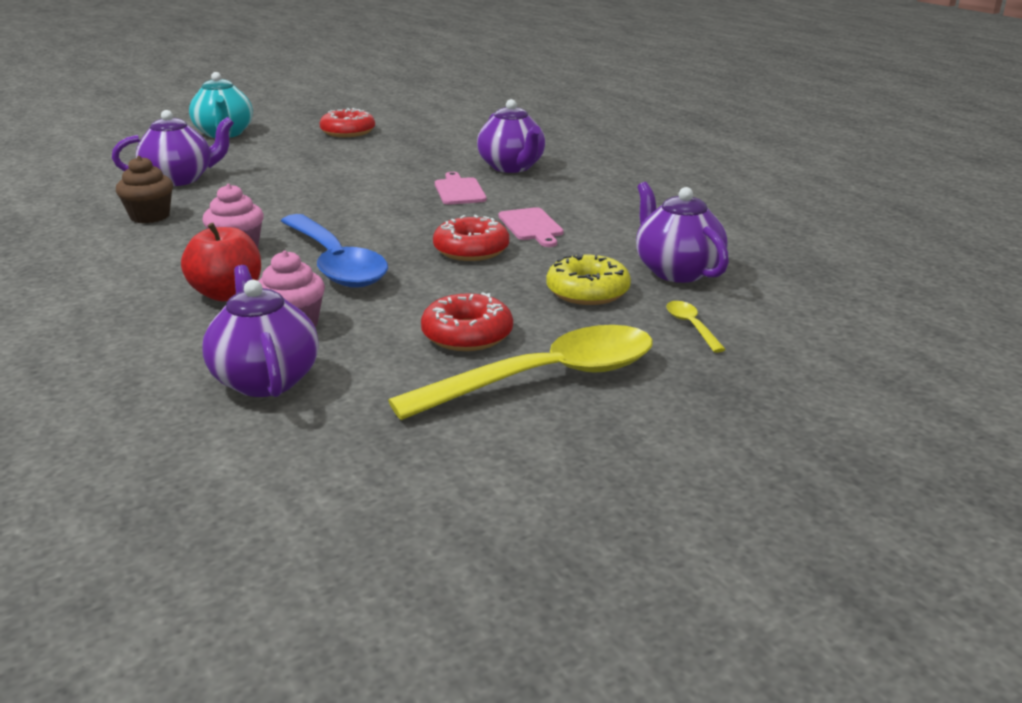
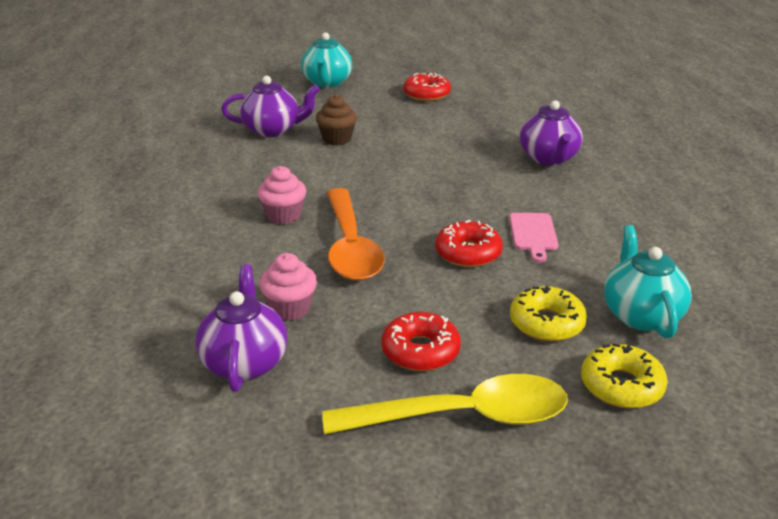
camera: 20 degrees right, 5 degrees up
brown cupcake [116,156,173,223] -> brown cupcake moved to [316,95,357,145]
red apple [181,223,261,301] -> none
blue spoon [281,214,388,288] -> orange spoon [327,188,385,281]
pink cutting board [435,172,487,205] -> none
purple teapot [636,182,729,283] -> turquoise teapot [604,225,692,338]
yellow spoon [666,301,726,353] -> yellow donut [581,343,668,408]

